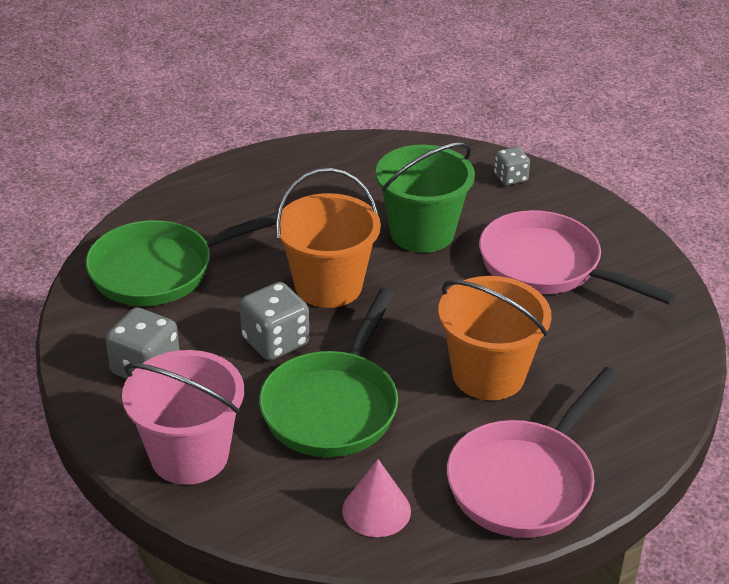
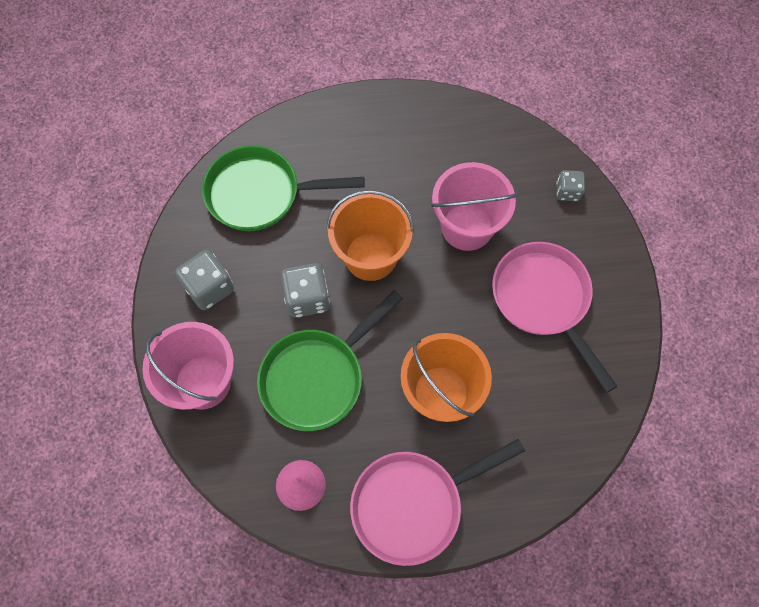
camera: 25 degrees right, 30 degrees up
green bucket [376,142,475,253] -> pink bucket [431,162,518,251]

